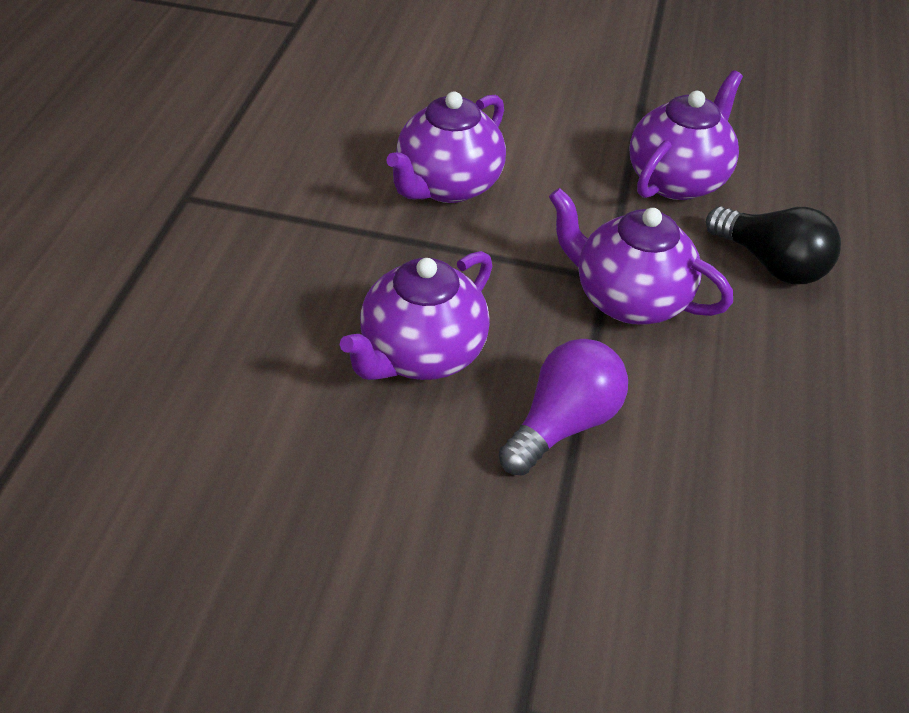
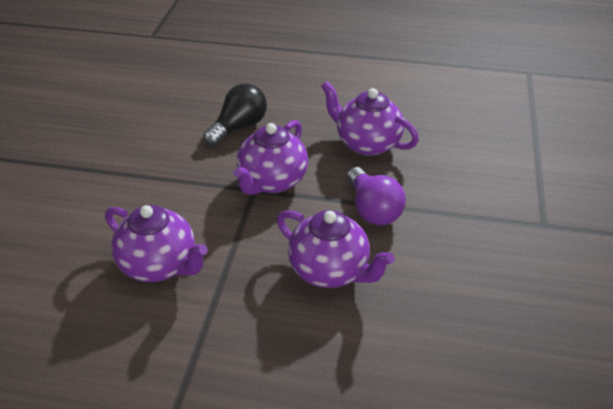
camera: 90 degrees left, 5 degrees down
purple light bulb [499,339,628,475] -> purple light bulb turned 150 degrees counterclockwise [347,167,406,225]
purple teapot [630,70,743,200] -> purple teapot moved to [321,81,419,156]

